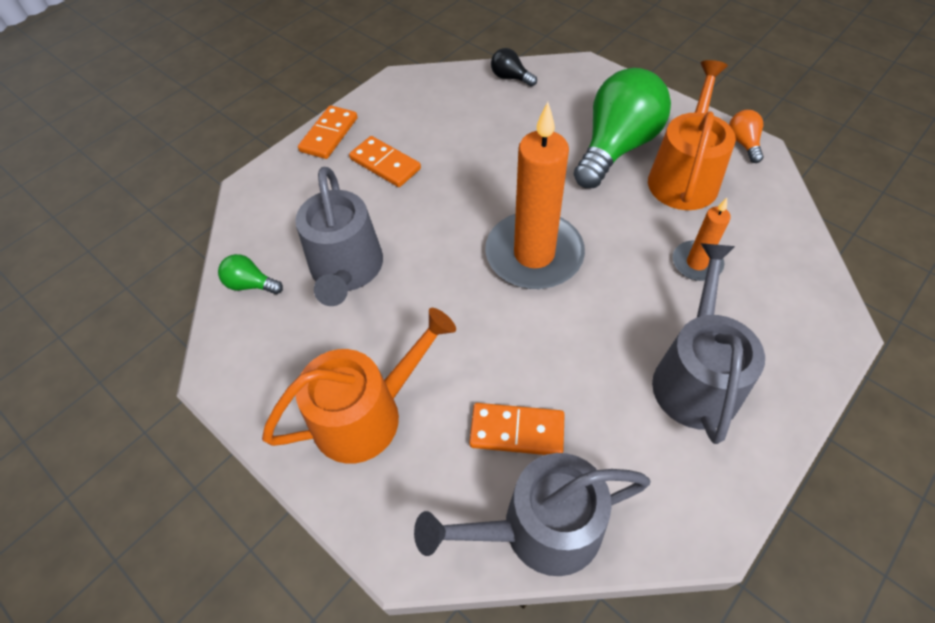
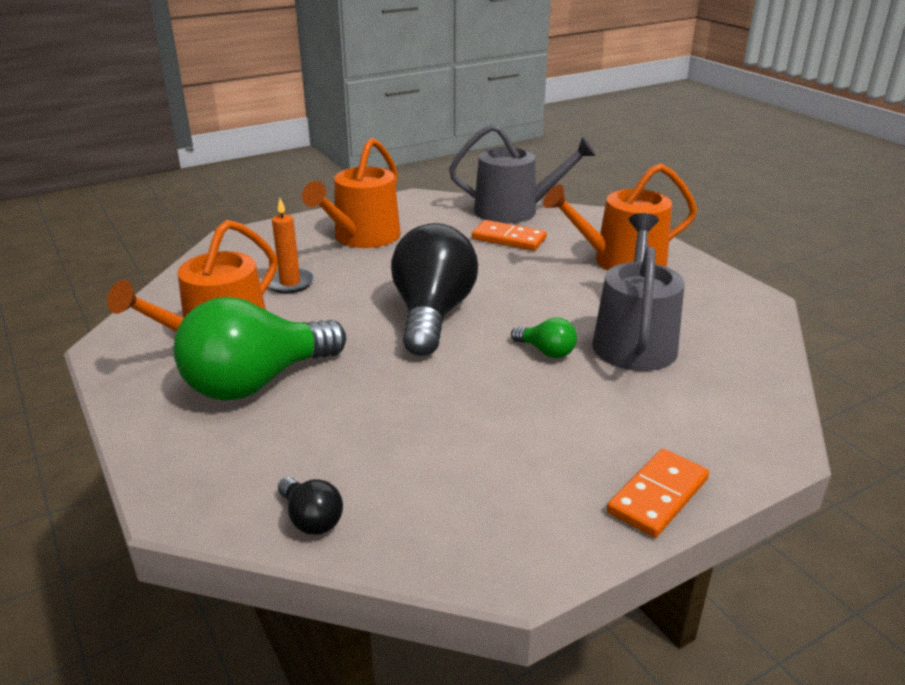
camera: 165 degrees left, 25 degrees down
green light bulb [218,254,283,294] -> green light bulb moved to [511,317,577,358]
orange domino [349,136,421,187] -> none
orange candle [485,102,585,289] -> black light bulb [391,223,478,356]
grey watering can [652,243,765,444] -> orange watering can [302,138,401,248]
orange light bulb [729,110,764,163] -> none

